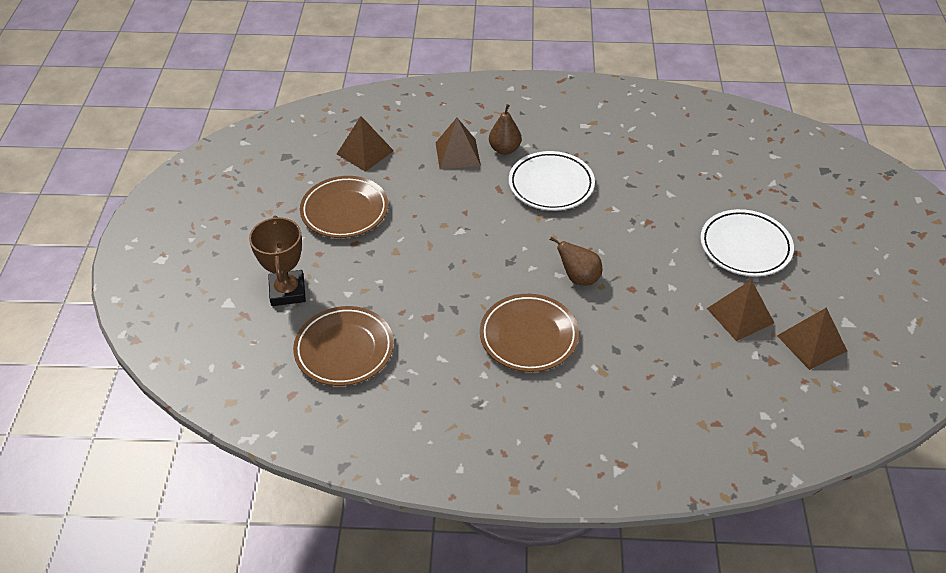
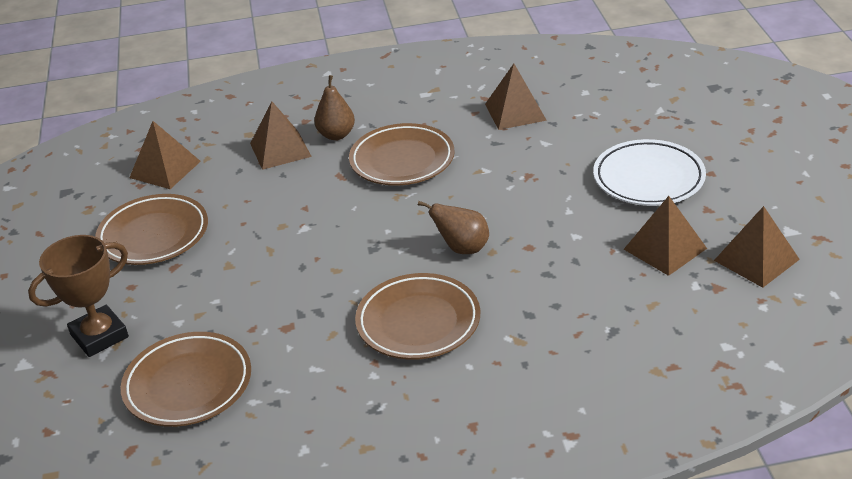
camera: 10 degrees left, 10 degrees down
brown trophy [249,216,306,306] -> brown trophy turned 75 degrees clockwise [28,235,129,357]
white plate [509,151,595,211] -> brown plate [349,123,455,185]
none -> brown pyramid [485,64,547,130]

